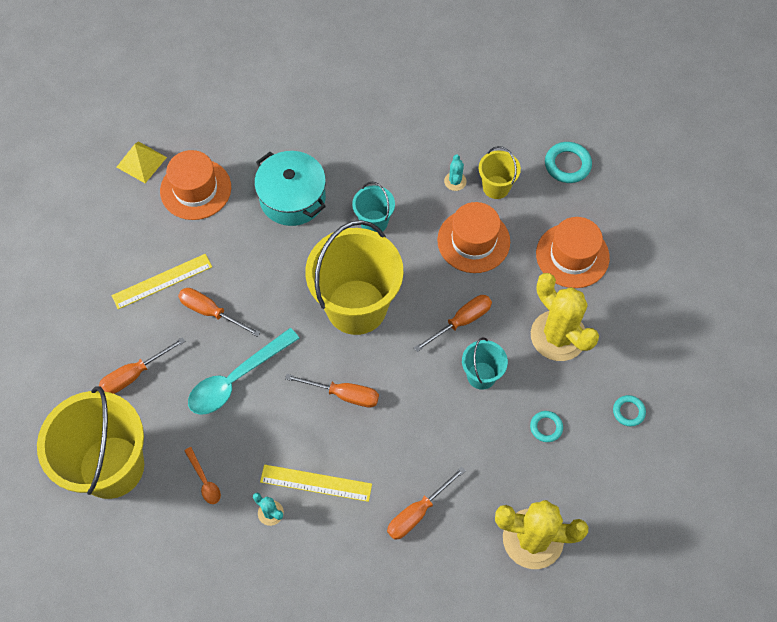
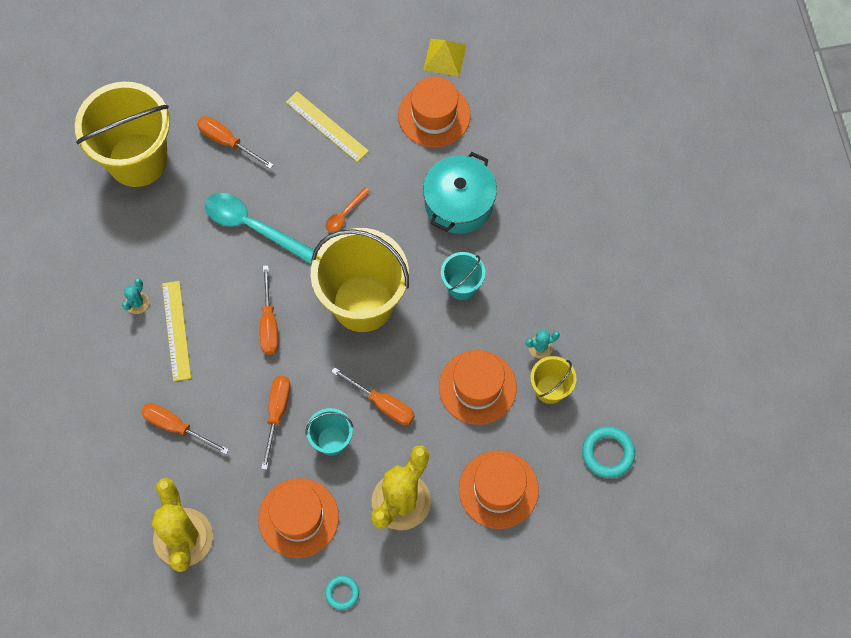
camera: 70 degrees right, 5 degrees up
orange screwdriver [178,288,261,337] -> orange screwdriver moved to [261,376,290,470]
orange spoon [184,447,221,504] -> orange spoon moved to [326,187,370,232]
turquoise ring [530,411,563,442] -> orange hat [258,478,339,558]

